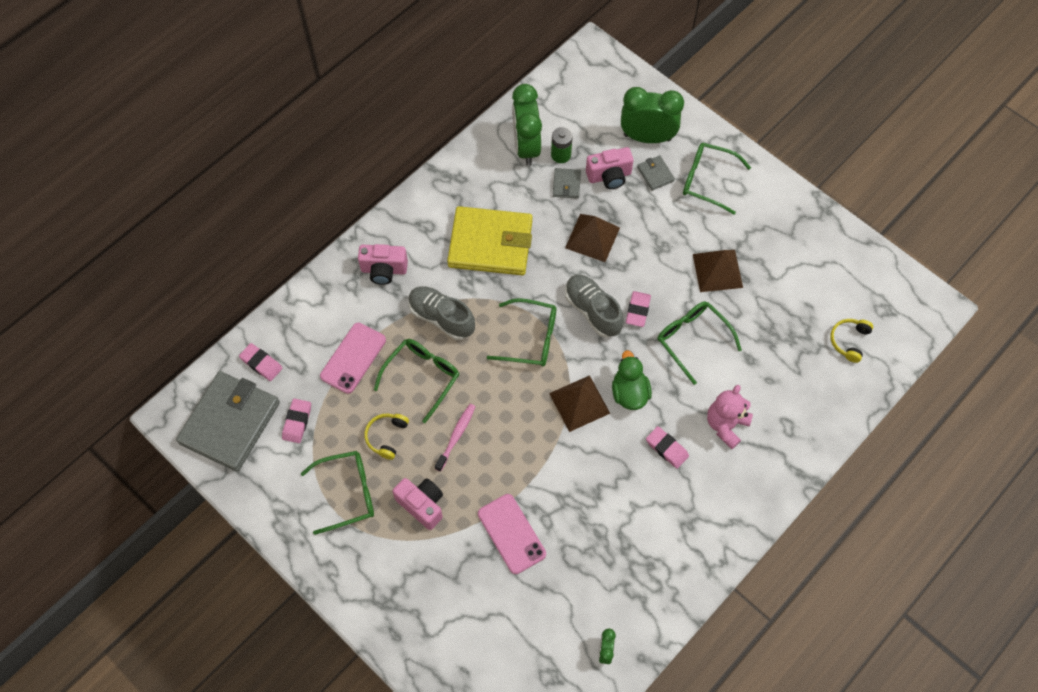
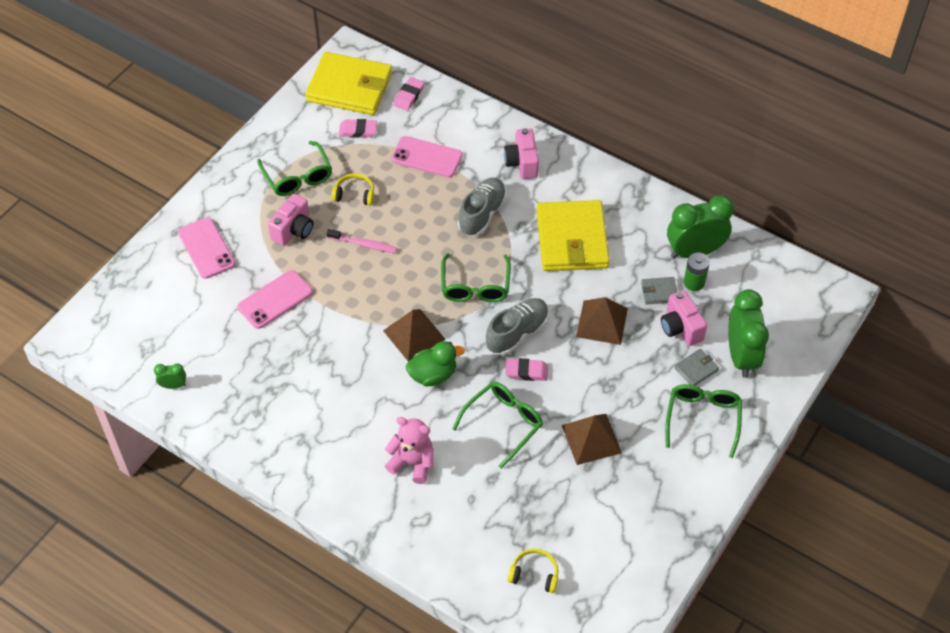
camera: 80 degrees right, 10 degrees down
grey wallet [176,371,280,472] -> yellow wallet [305,52,393,115]
green glasses [374,339,459,423] -> none
pink eraser [646,426,689,469] -> none
none -> pink phone [178,218,235,279]

